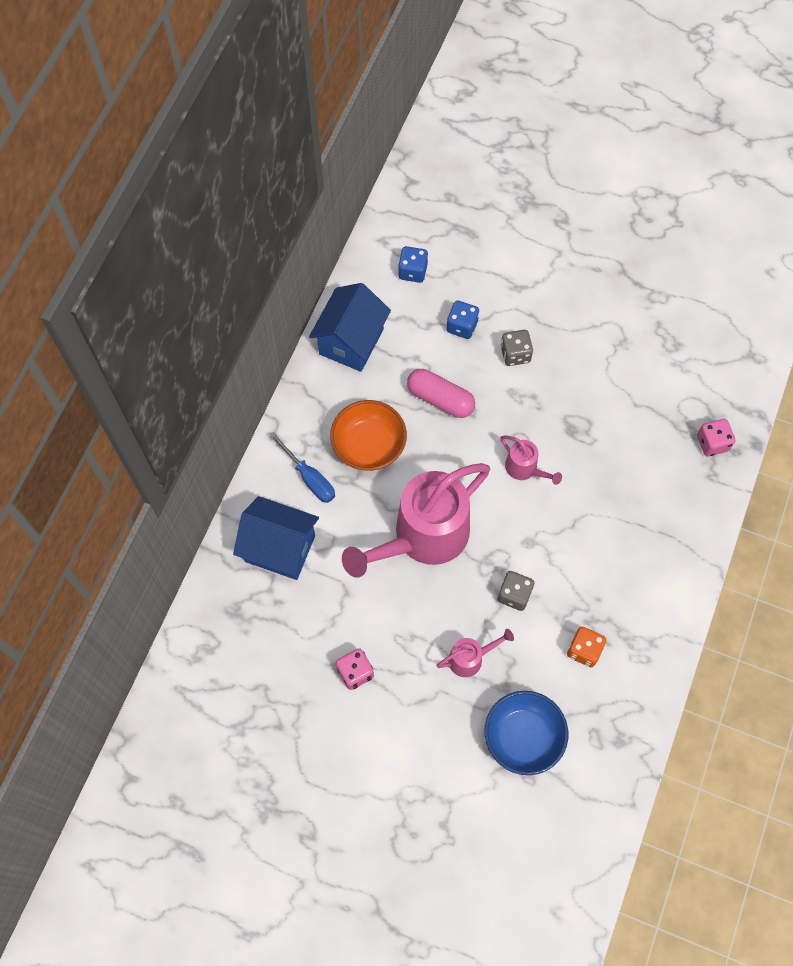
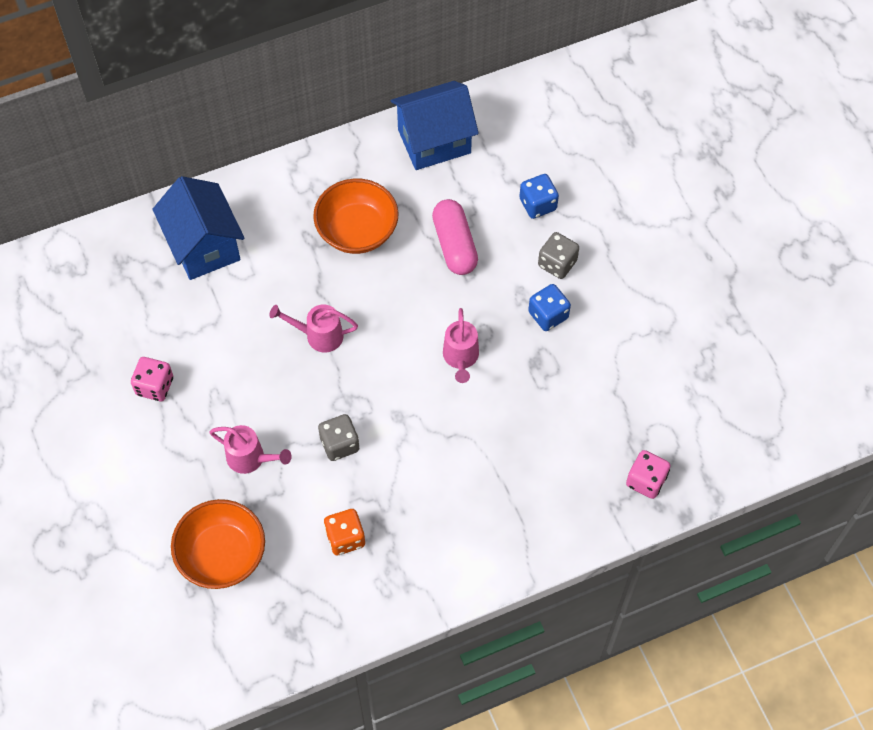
camera: 45 degrees right, 5 degrees down
blue screwdriver [269,432,335,503] -> none
pink watering can [342,463,490,578] -> pink watering can [269,305,358,352], size x0.44
blue dice [398,246,428,283] -> blue dice moved to [528,284,571,331]
blue bowl [484,691,568,775] -> orange bowl [171,499,265,589]

